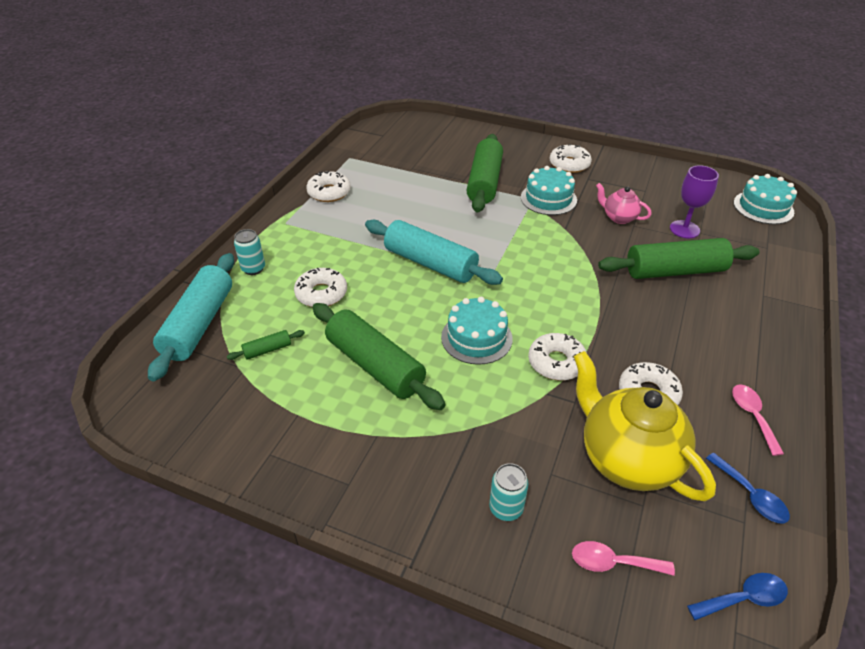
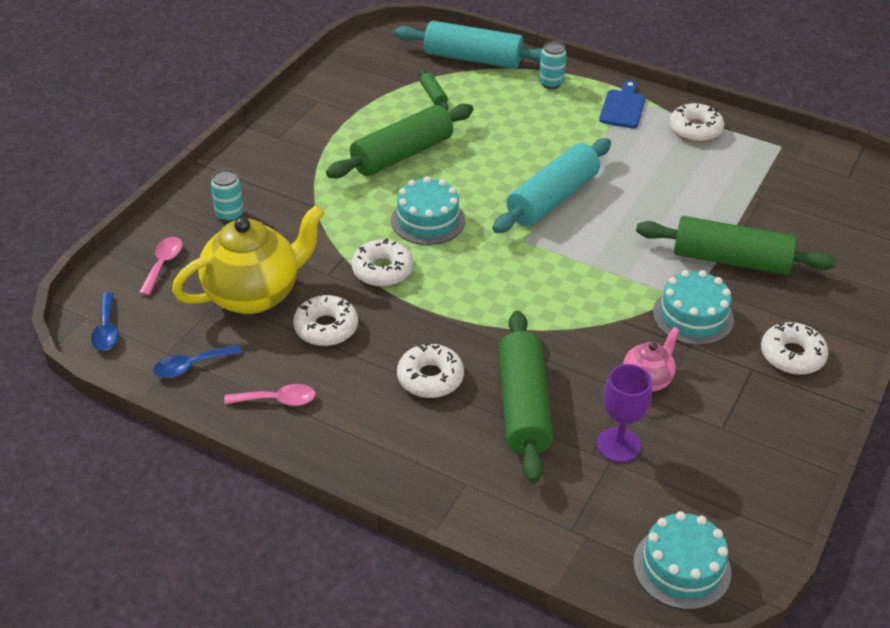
camera: 95 degrees right, 0 degrees up
white donut [294,268,347,307] -> white donut moved to [397,342,464,398]
none -> blue cutting board [599,80,646,128]

